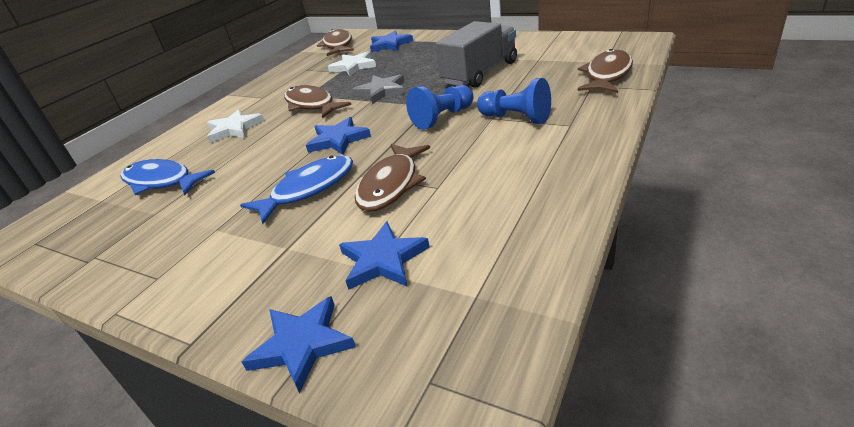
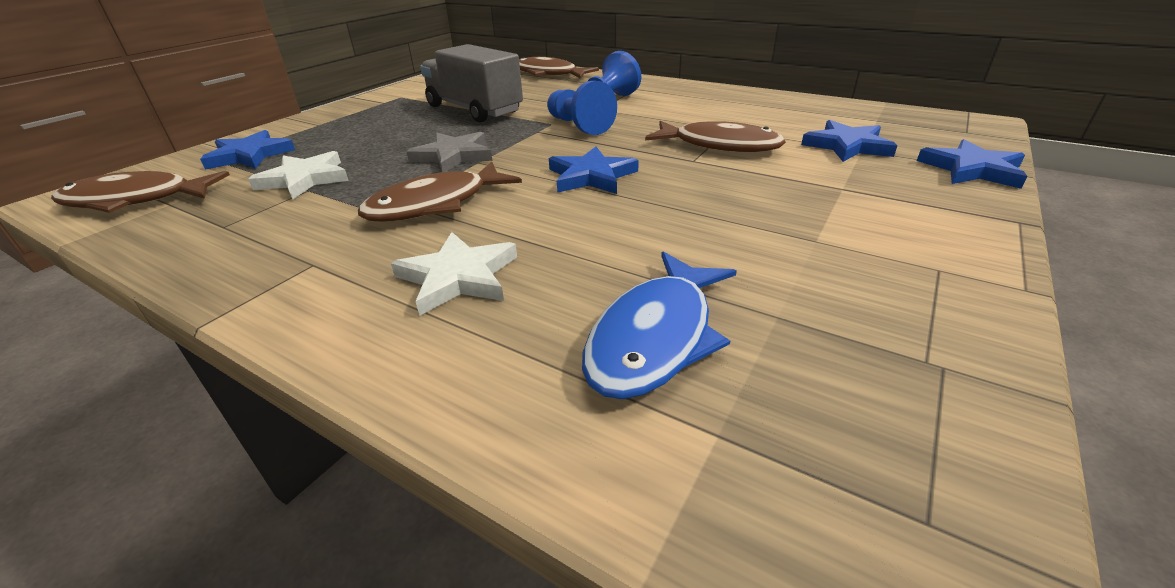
camera: 90 degrees left, 0 degrees up
blue fish [240,155,353,224] -> none

